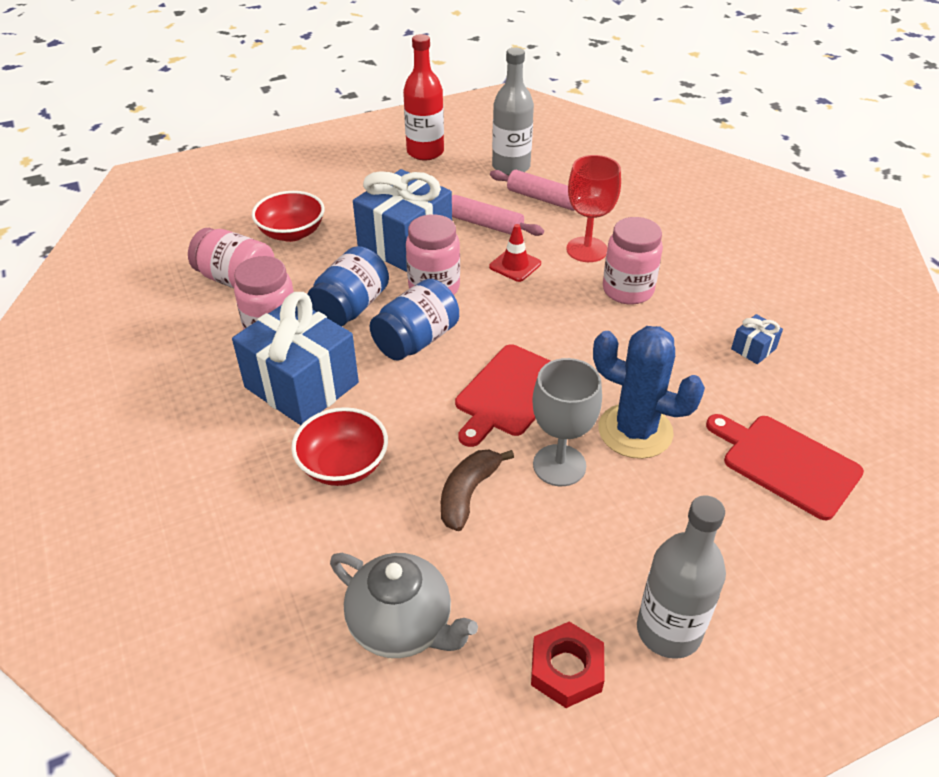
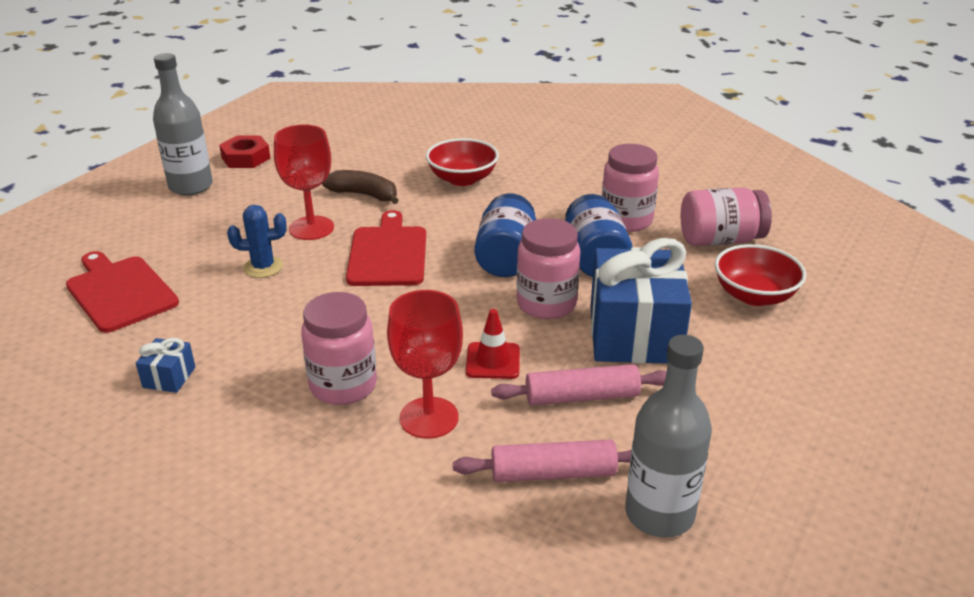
camera: 145 degrees right, 10 degrees down
blue gift [232,292,359,425] -> none
grey teapot [330,553,478,658] -> none
red bottle [403,34,444,160] -> none
brown banana [441,450,514,531] -> brown banana turned 60 degrees counterclockwise [322,170,398,204]
grey goblet [532,358,602,486] -> red goblet [274,124,334,240]
blue cactus [593,326,705,459] -> blue cactus [227,205,286,278], size x0.57
red cutting board [706,414,864,521] -> red cutting board turned 135 degrees counterclockwise [66,251,179,333]

